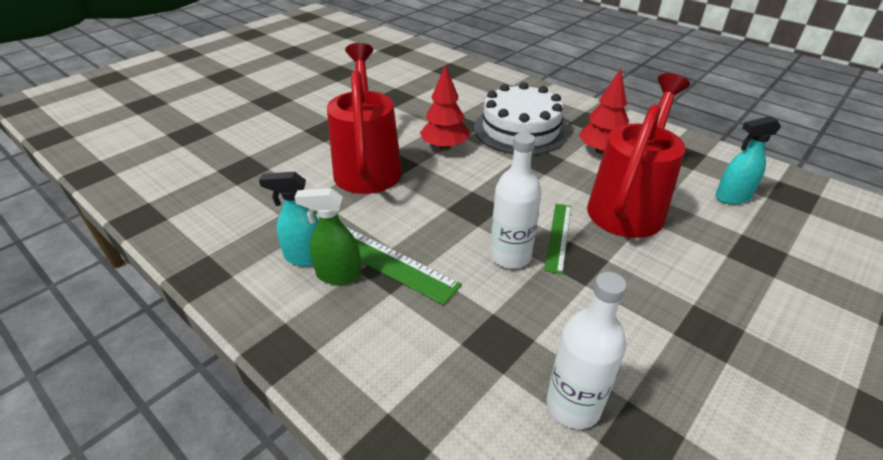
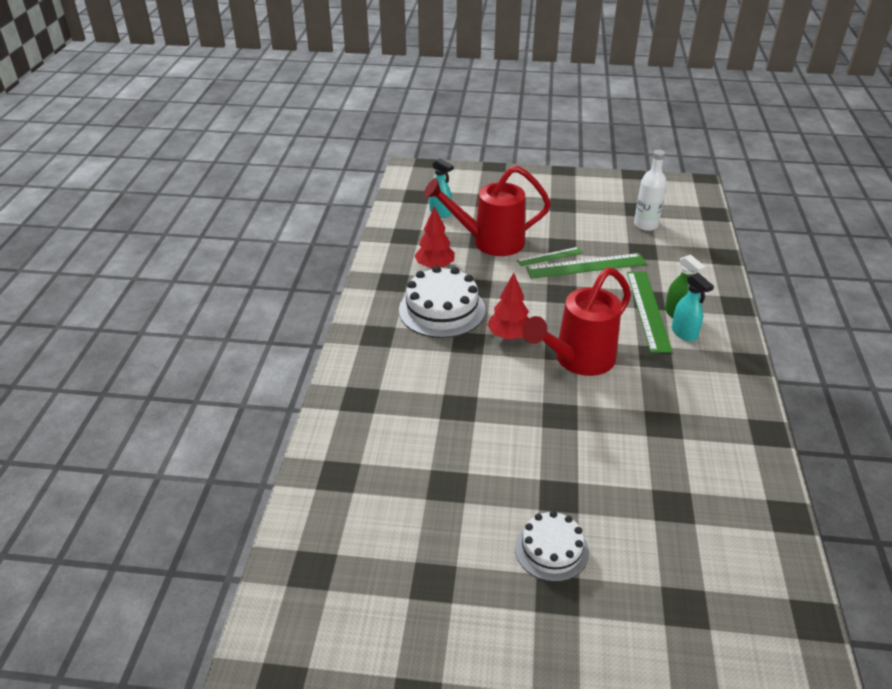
camera: 125 degrees left, 0 degrees up
white bottle [490,133,542,269] -> green ruler [526,253,647,279]
none -> white cake [515,511,589,582]

